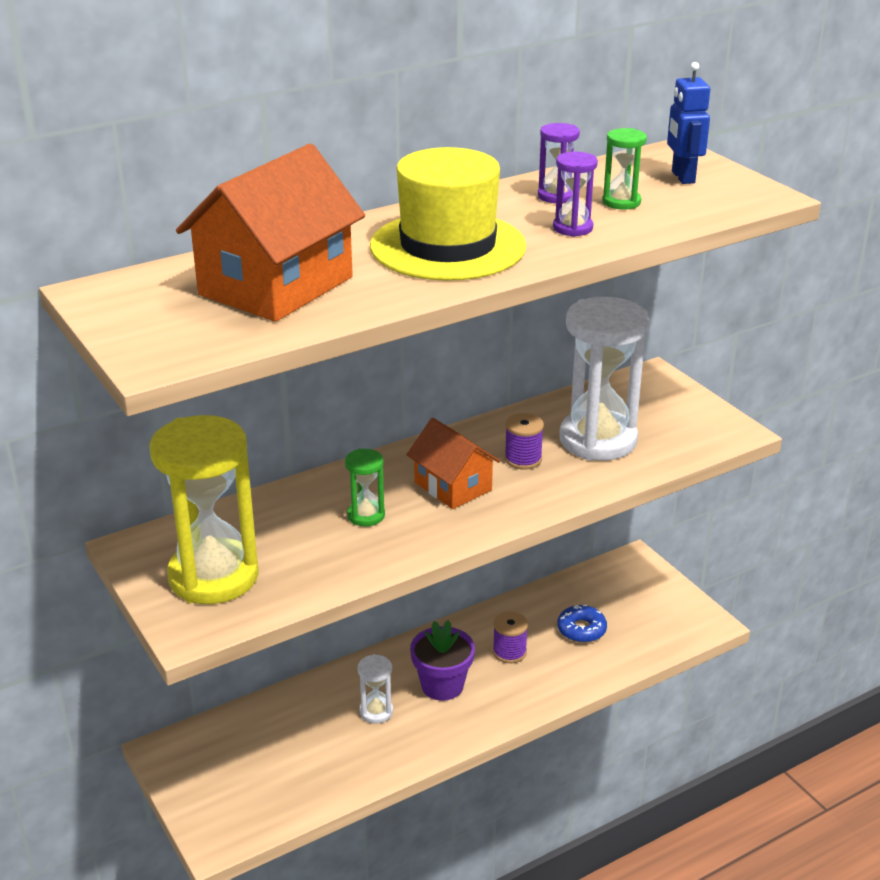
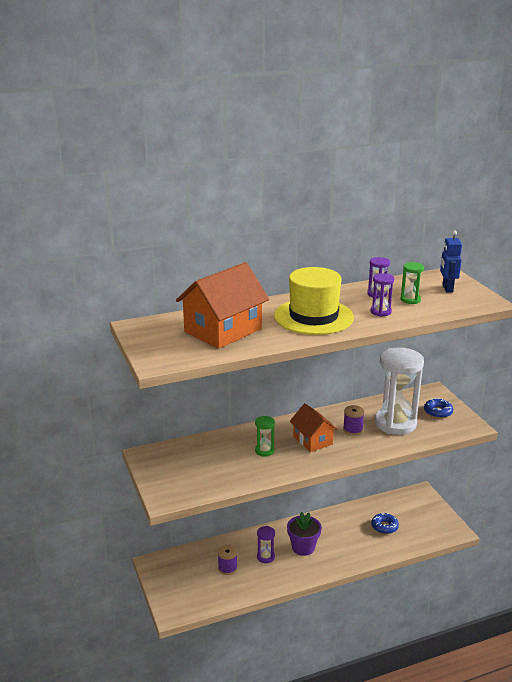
camera: 10 degrees right, 5 degrees down
yellow hourglass [149,415,259,604] -> none
white hourglass [358,654,393,724] -> purple hourglass [257,526,275,563]
purple spool [493,612,528,663] -> purple spool moved to [218,545,238,575]
none -> blue donut [424,398,453,418]

